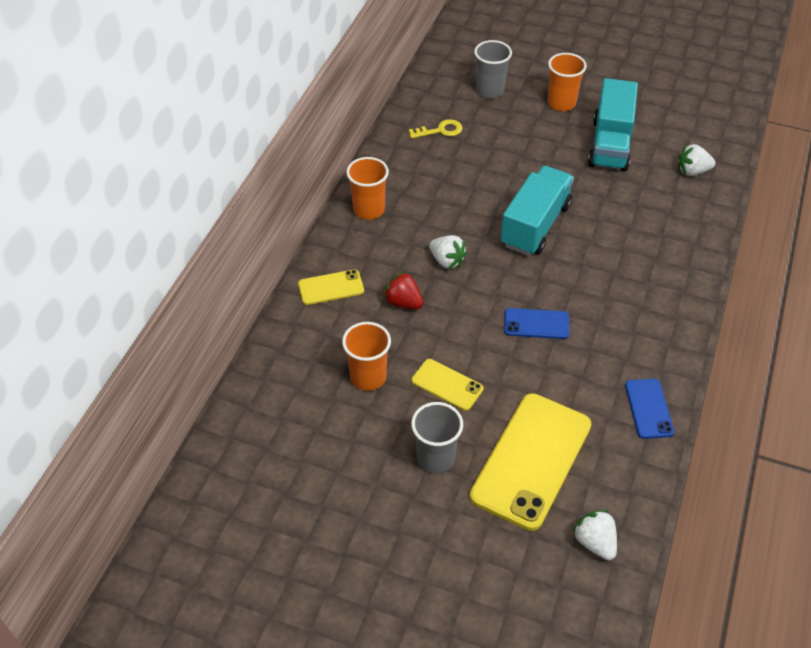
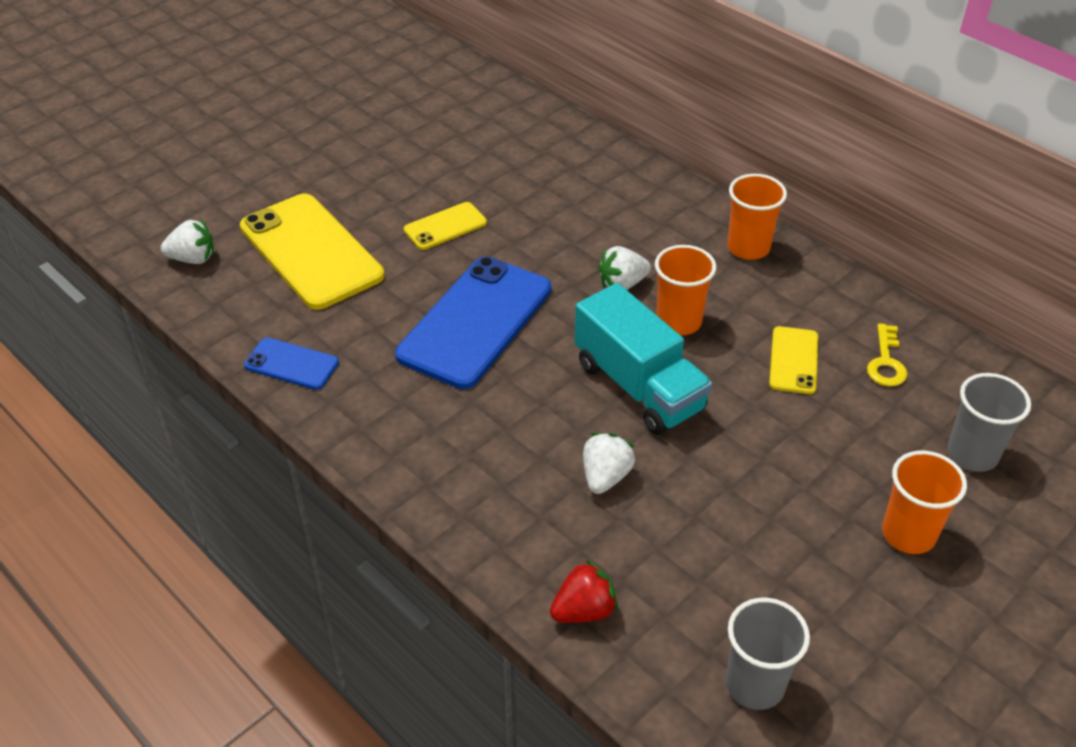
camera: 115 degrees right, 5 degrees down
yellow phone [298,269,364,305] -> yellow phone moved to [769,326,818,394]
orange cup [342,322,391,391] -> orange cup moved to [655,245,716,335]
red strawberry [383,271,424,309] -> red strawberry moved to [550,560,618,623]
grey cup [411,402,463,474] -> grey cup moved to [726,598,810,710]
blue phone [504,308,569,339] -> blue phone [395,256,551,389], size x2.03
turquoise truck [588,78,638,171] -> none
white strawberry [678,144,715,176] -> white strawberry moved to [583,433,635,494]

